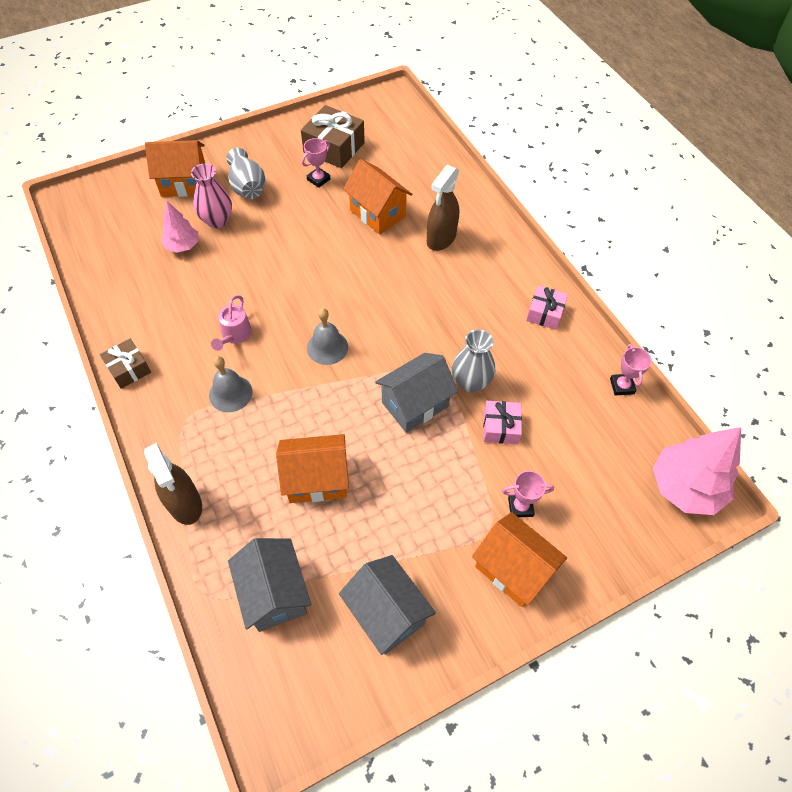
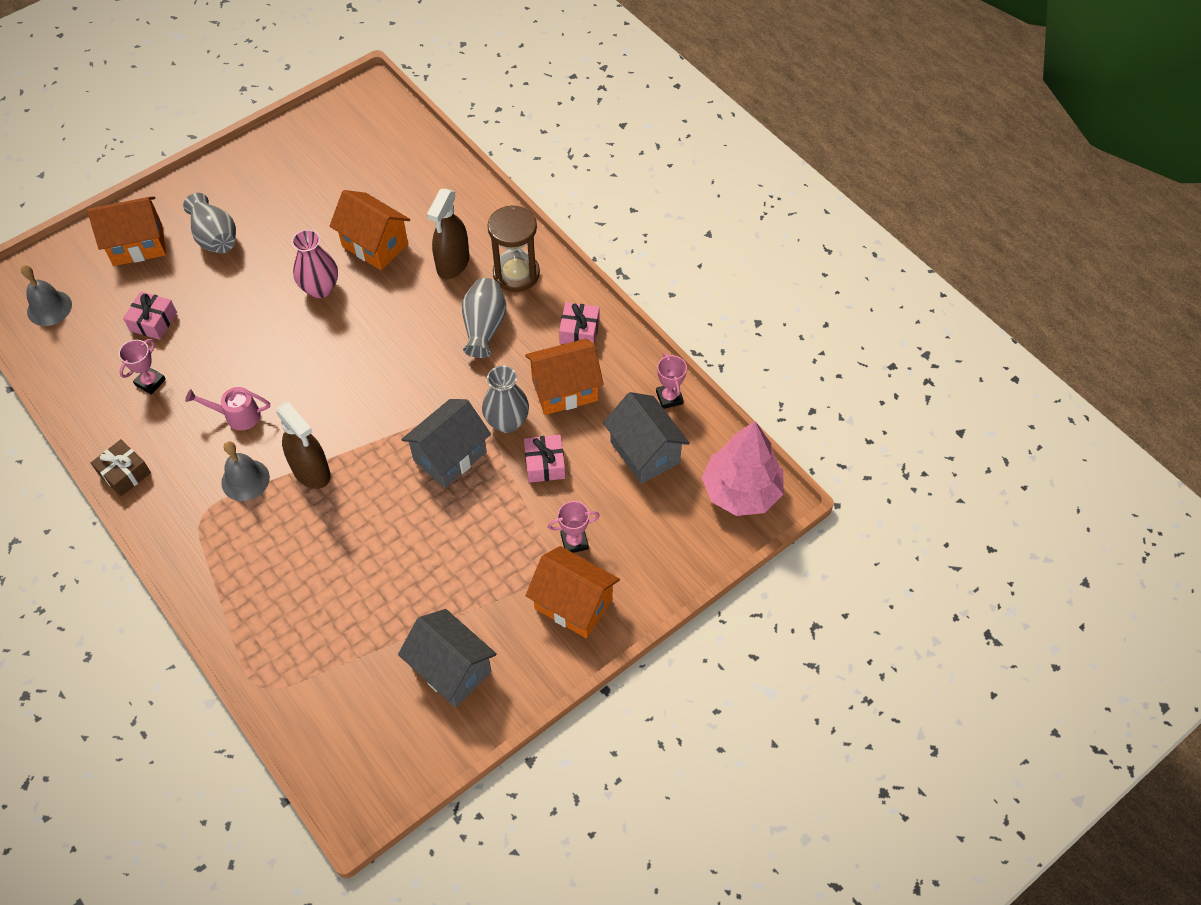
camera: 10 degrees left, 0 degrees up
brown spray bottle [144,443,202,525] -> brown spray bottle moved to [276,402,331,489]
pink tree [161,201,198,253] -> pink gift [123,291,177,340]
pink vase [191,163,232,228] -> pink vase moved to [292,230,338,298]
pink watering can [211,295,252,351] -> pink watering can turned 90 degrees clockwise [185,387,270,430]
grey house [228,538,311,632] -> grey house moved to [603,392,690,484]
orange house [276,434,349,503] -> orange house moved to [525,339,604,415]
brown gift [301,105,365,168] -> none
pink trophy [302,138,330,188] -> pink trophy moved to [119,339,166,395]
grey bell [307,308,348,365] -> grey bell moved to [21,265,72,326]
none -> grey vase [462,278,506,358]
none -> brown hourglass [487,205,540,292]

